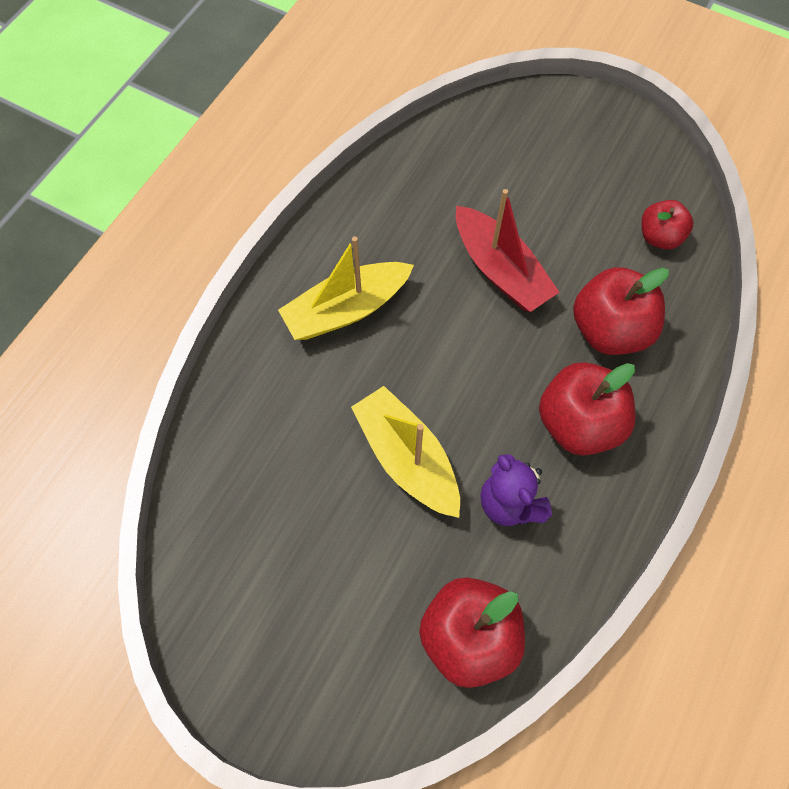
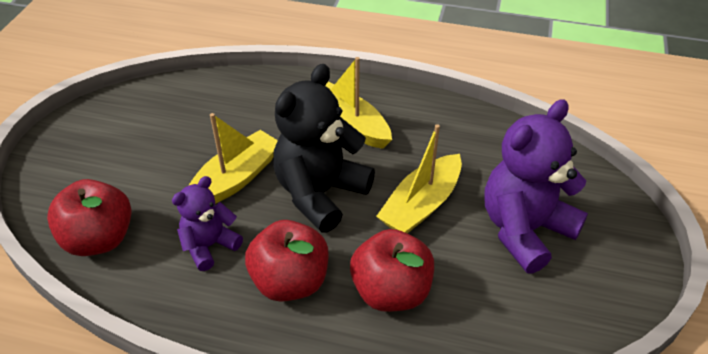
camera: 75 degrees right, 20 degrees down
red boat [456,189,559,312] -> yellow boat [376,124,462,233]
red apple [641,200,693,249] -> none
none -> black teddy bear [273,64,375,233]
none -> purple teddy bear [485,99,588,274]

